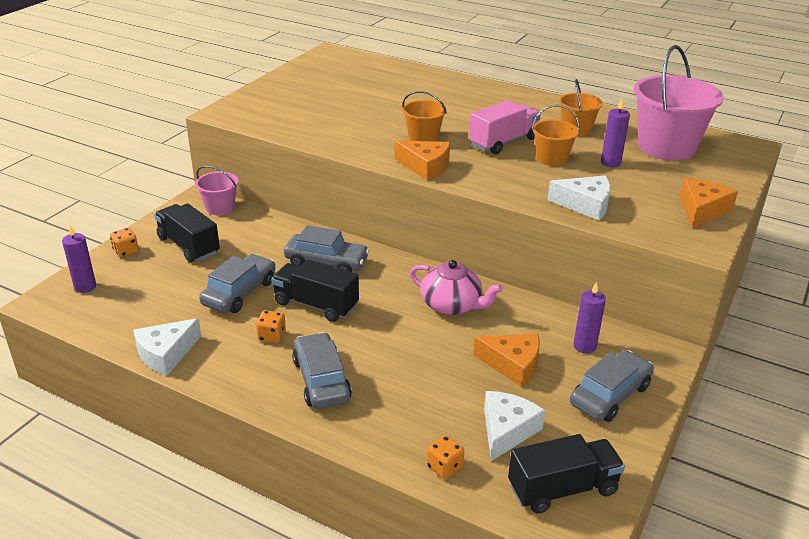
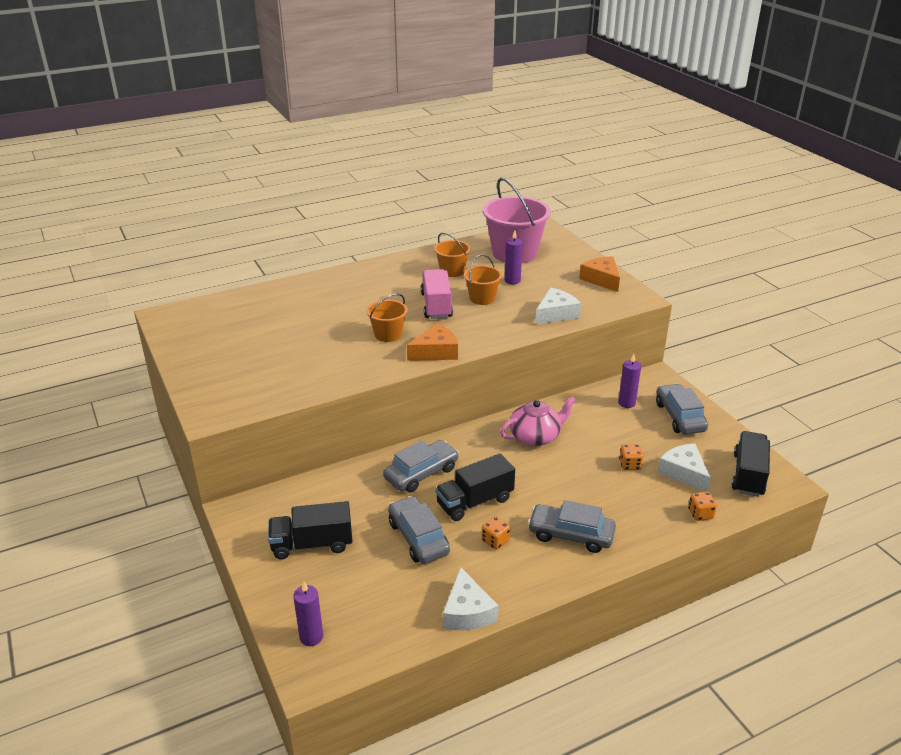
camera: 55 degrees left, 0 degrees up
orange dice [110,228,139,257] -> orange dice moved to [619,444,643,470]
pink bucket [195,166,239,215] -> none
orange cheese [473,333,540,387] -> none

